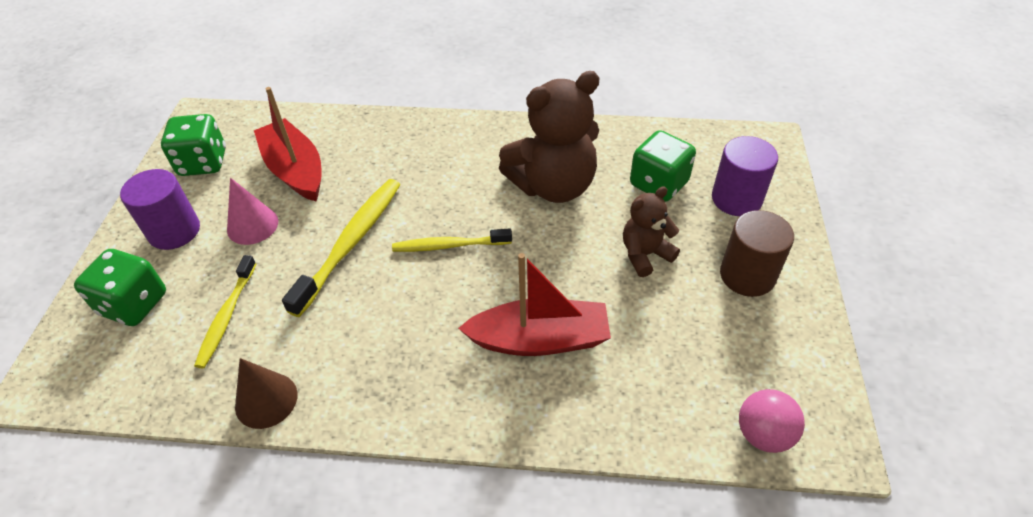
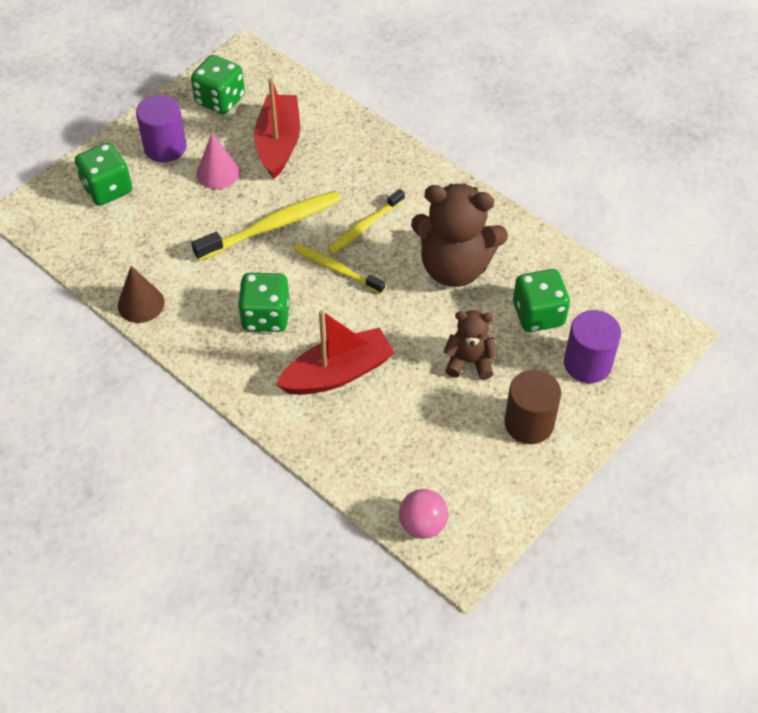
camera: 35 degrees right, 5 degrees up
yellow toothbrush [194,255,256,368] -> yellow toothbrush moved to [327,189,405,254]
red boat [458,253,611,356] -> red boat turned 60 degrees counterclockwise [276,310,395,395]
none -> green dice [238,273,290,332]

